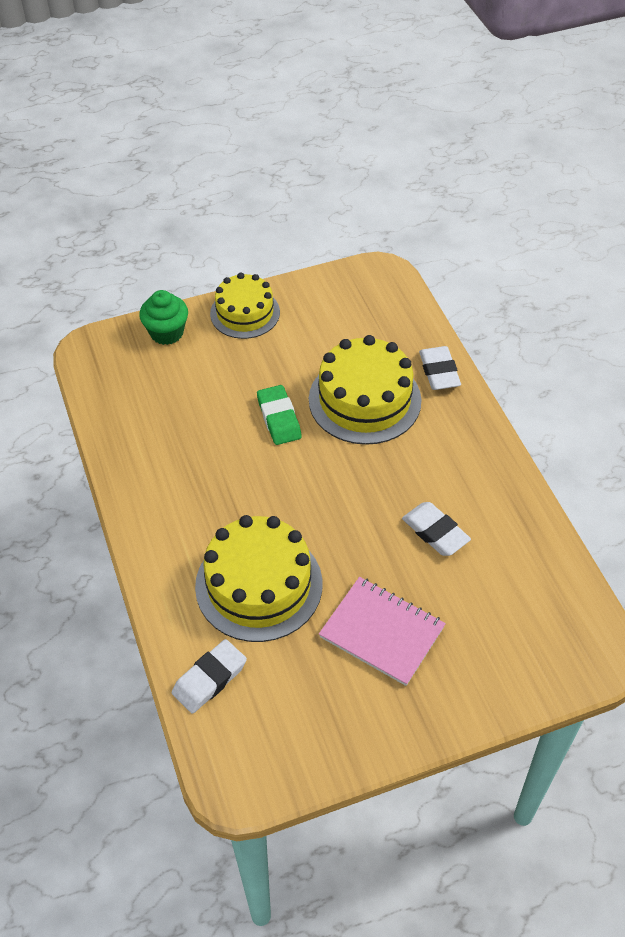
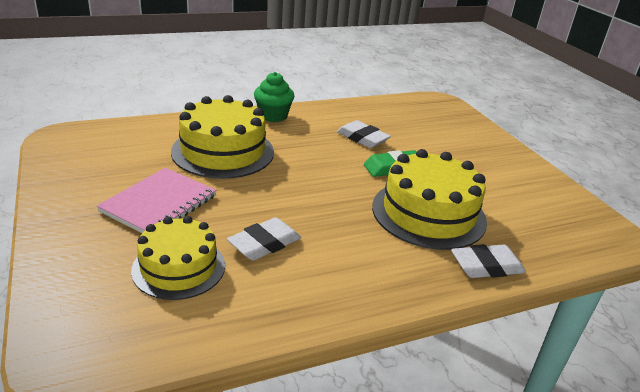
camera: 85 degrees right, 20 degrees down
green cupcake [139,290,188,345] -> green cupcake moved to [254,72,295,122]
white eraser [172,639,247,714] -> white eraser moved to [337,120,391,148]
yellow cake [210,273,280,339] -> yellow cake moved to [131,216,225,300]

